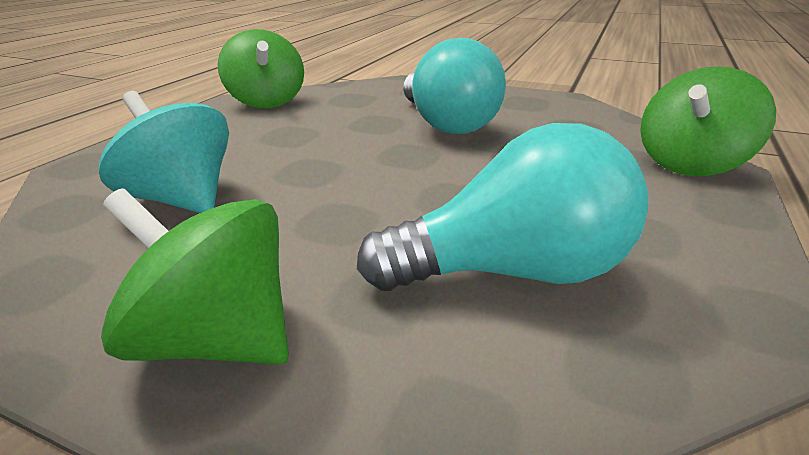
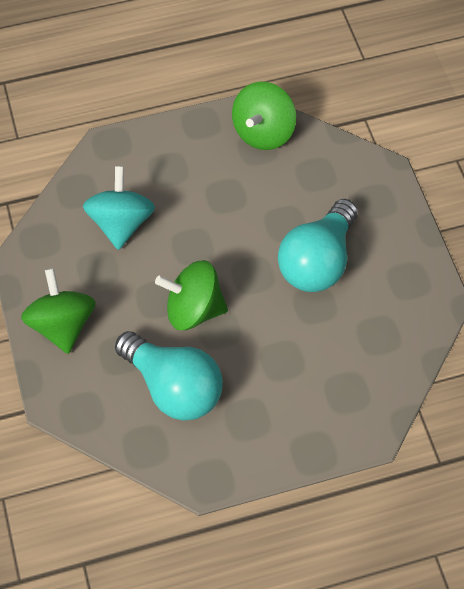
camera: 50 degrees right, 30 degrees up
green spinning top [640,66,776,176] -> green spinning top moved to [155,260,228,330]

